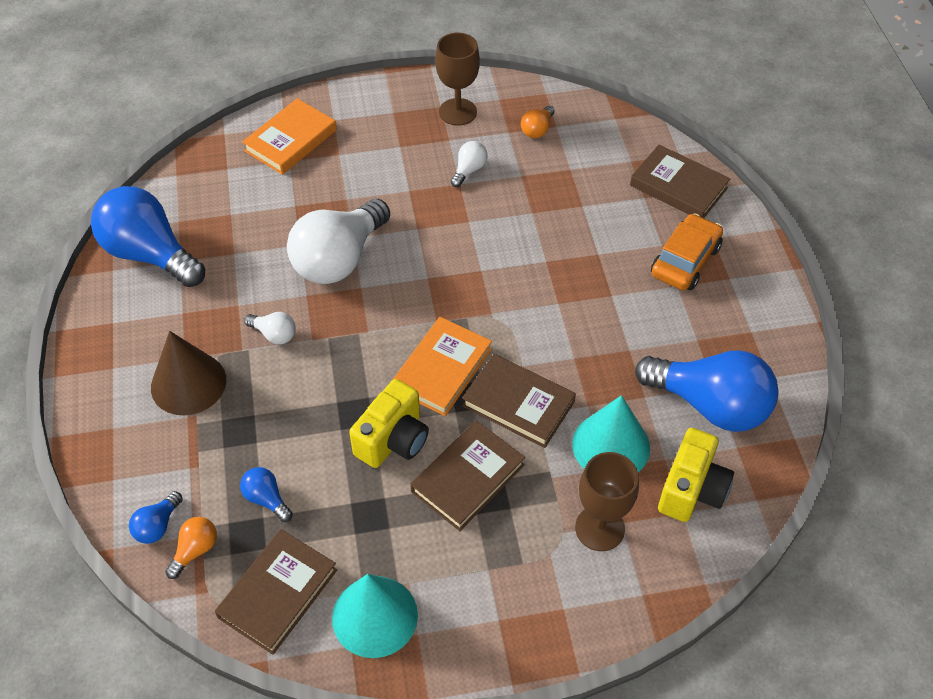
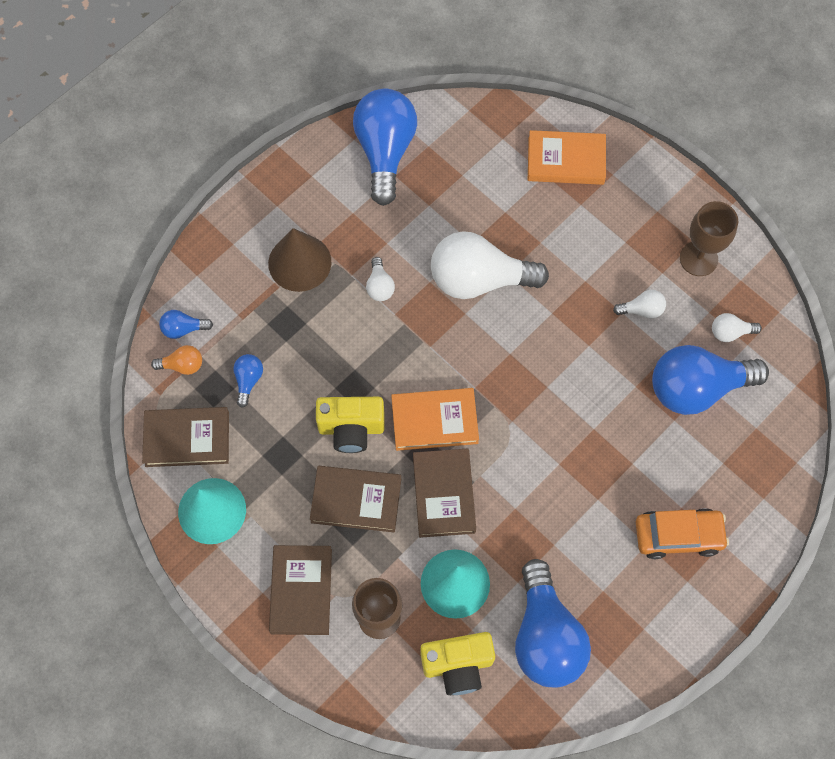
camera: 55 degrees right, 15 degrees up
orange light bulb [521,106,555,138] -> white light bulb [712,313,762,342]
brown book [630,145,730,218] -> brown book moved to [269,545,332,635]
none -> blue light bulb [652,345,769,415]

